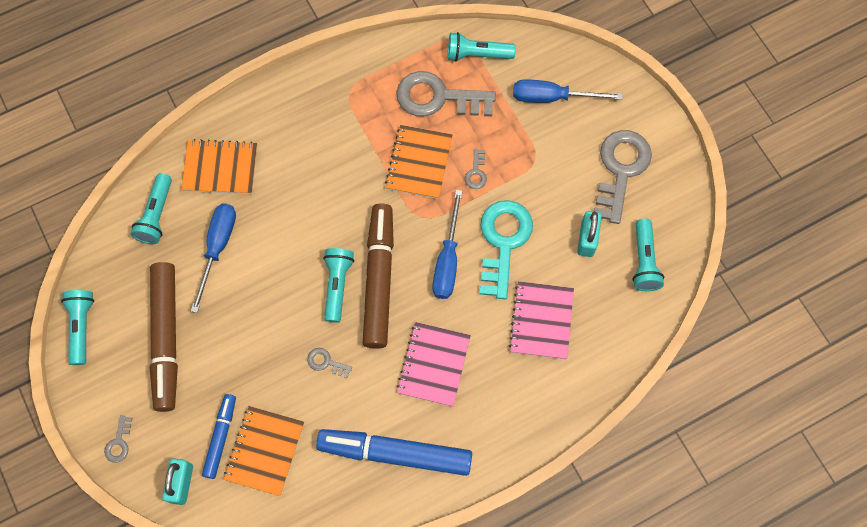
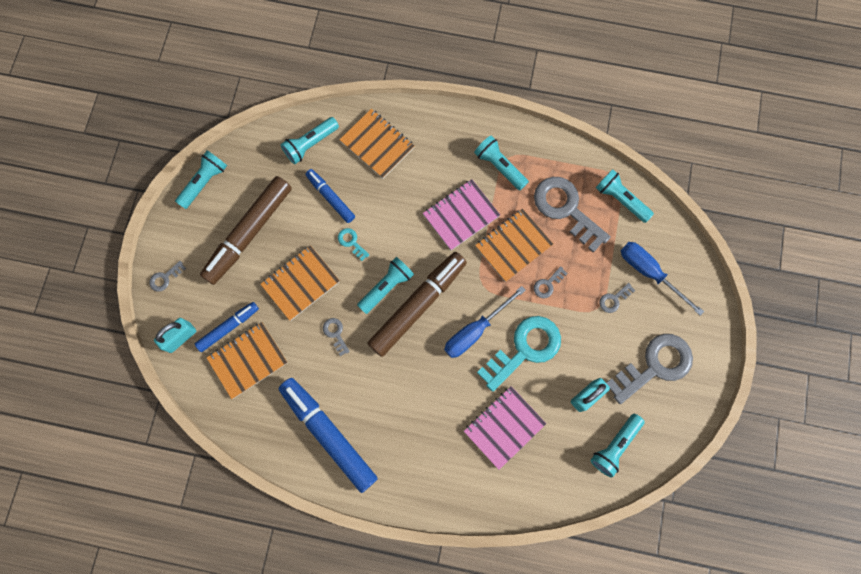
camera: 40 degrees right, 5 degrees up
blue screwdriver [191,204,236,313] -> blue marker [305,169,355,223]
pink notebook [397,322,471,407] -> pink notebook moved to [423,179,500,250]
none -> orange notebook [260,245,340,321]
none -> turquoise key [338,228,370,261]
none -> turquoise flashlight [474,136,529,190]
none -> grey key [599,283,635,313]

